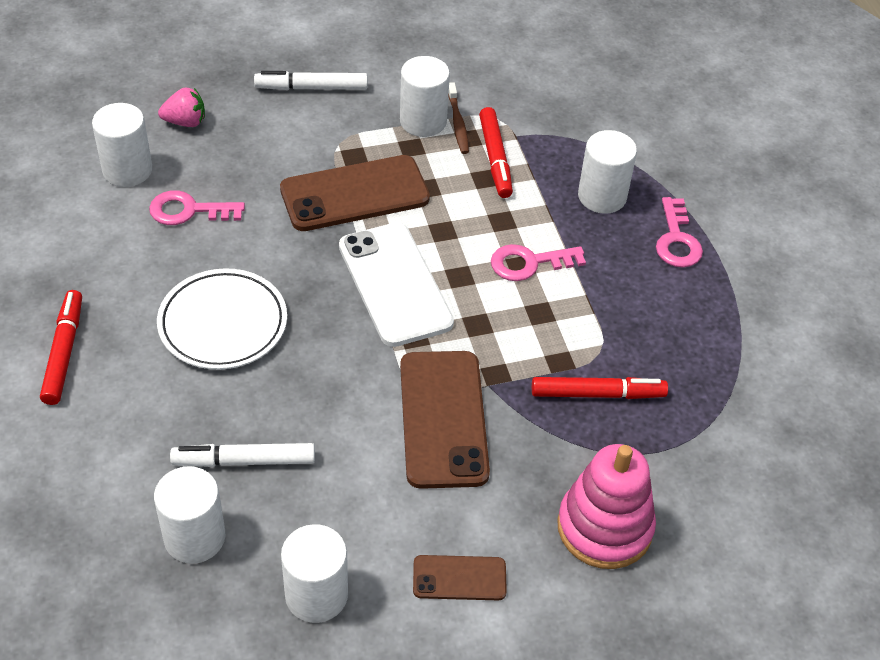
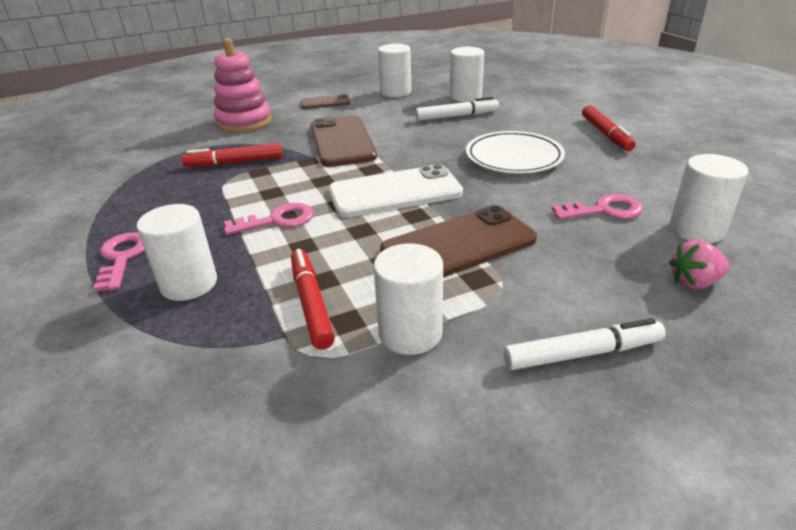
camera: 175 degrees right, 15 degrees down
white phone [339,223,454,347] -> white phone turned 75 degrees counterclockwise [328,164,463,217]
brown toothbrush [448,82,469,154] -> none

